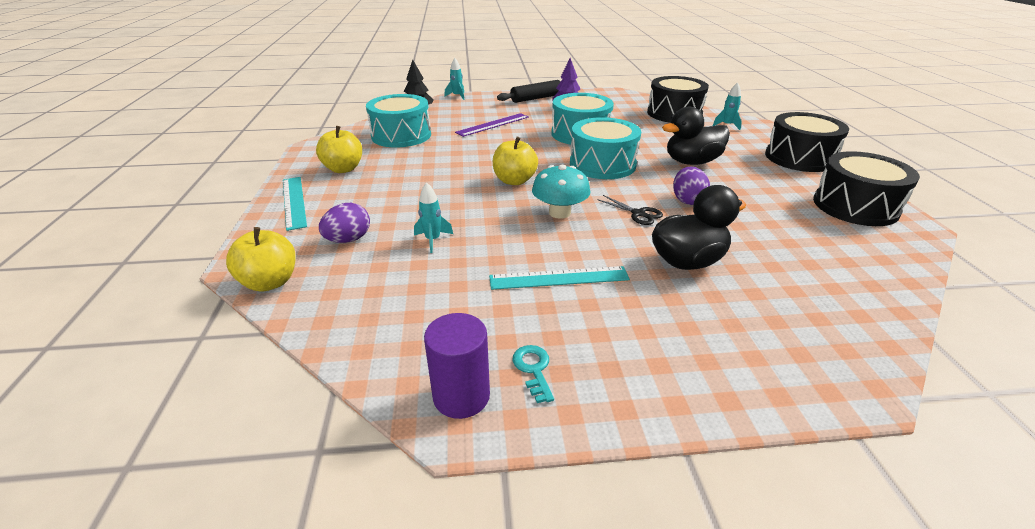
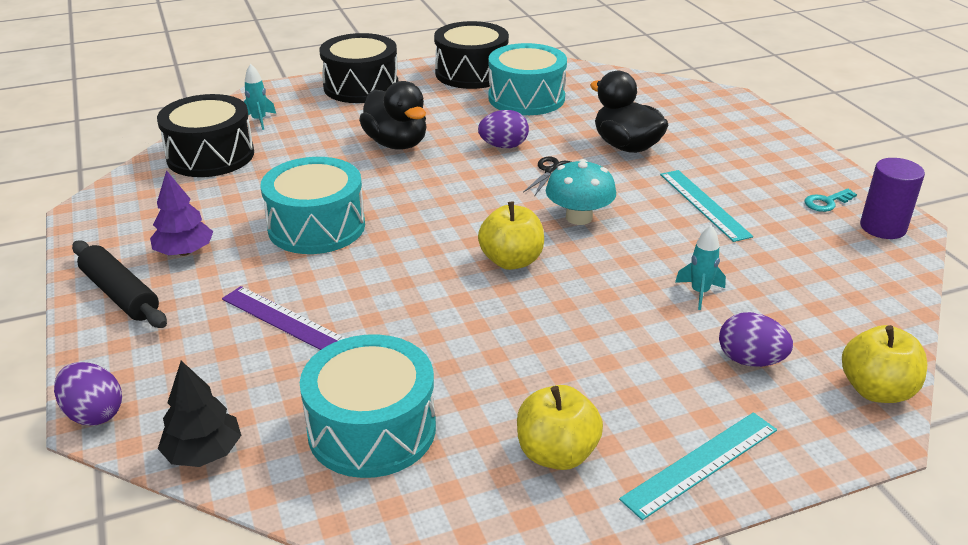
camera: 105 degrees left, 0 degrees up
turquoise rocket [444,58,464,100] -> purple egg [54,362,122,426]
turquoise drum [570,117,641,179] -> turquoise drum moved to [488,43,567,115]

